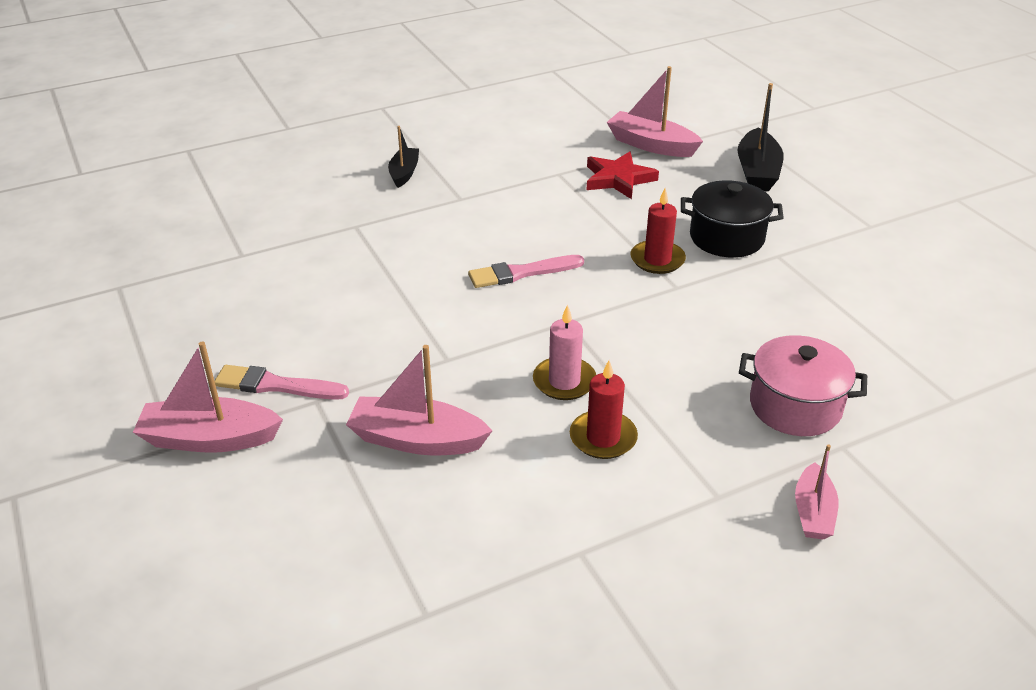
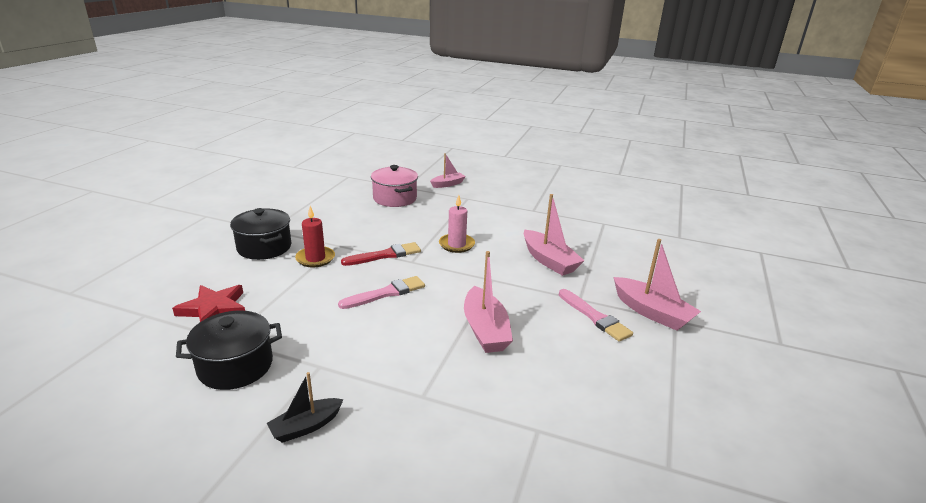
camera: 135 degrees left, 10 degrees down
pink brush [468,255,584,288] -> pink brush turned 60 degrees counterclockwise [338,276,425,309]
red candle [570,360,638,459] -> none
pink boat [607,66,703,157] -> pink boat moved to [464,251,513,353]
black boat [737,83,784,191] -> none
none -> black pot [176,311,282,390]
none -> red brush [341,242,421,266]

